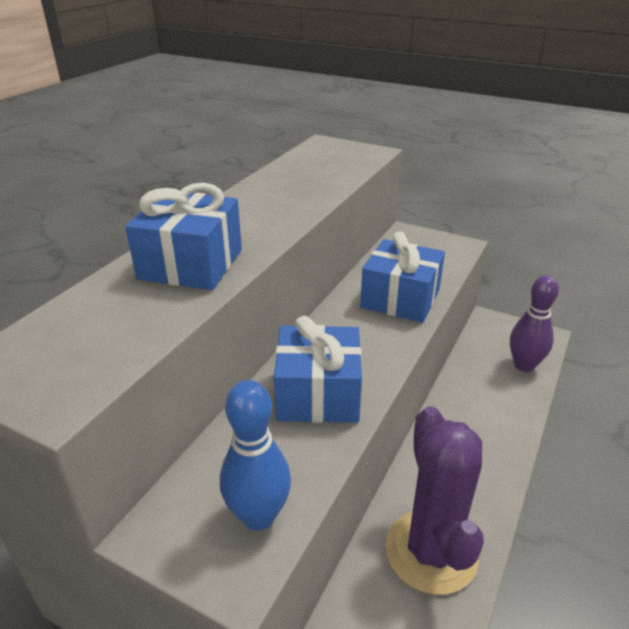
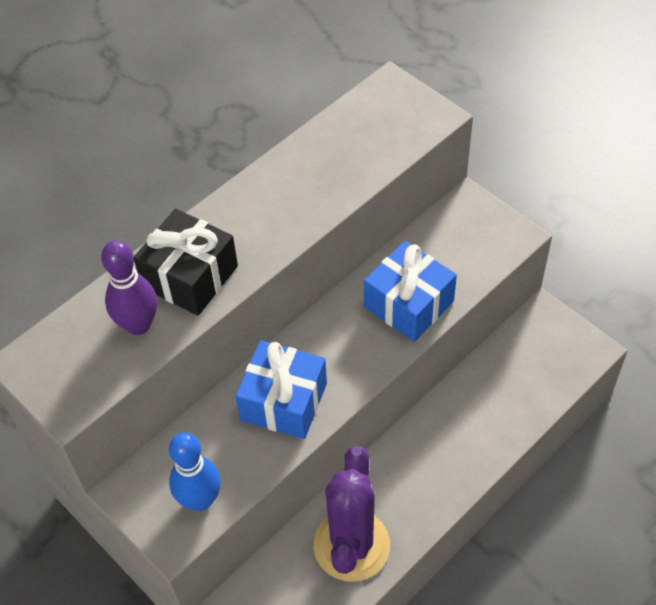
camera: 20 degrees right, 20 degrees up
blue gift [125,183,242,290] -> black gift [134,209,238,316]
purple bowling pin [510,275,559,372] -> purple bowling pin moved to [101,240,157,335]

